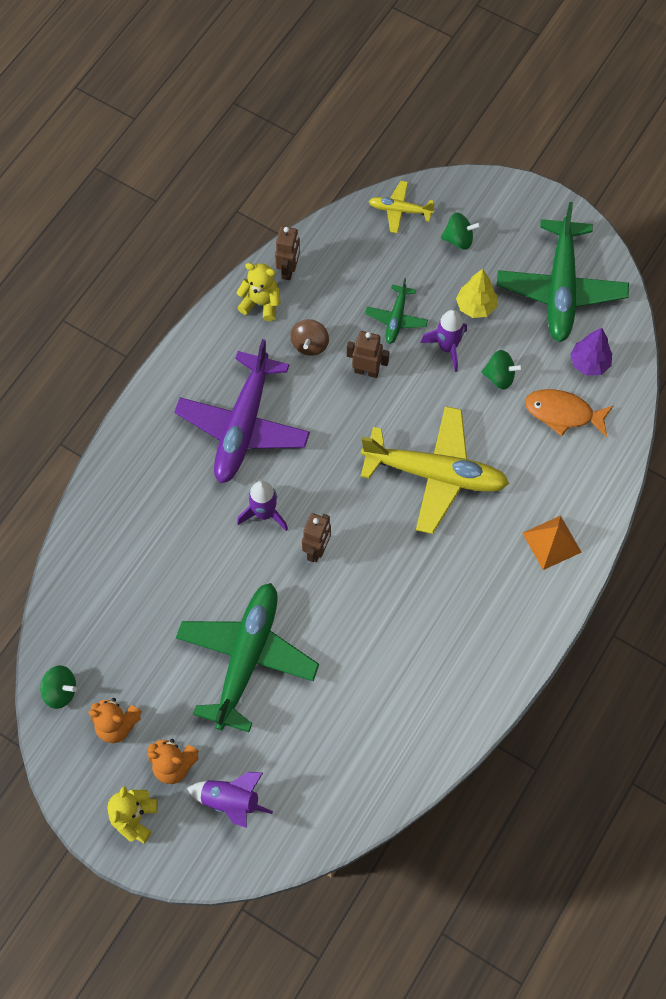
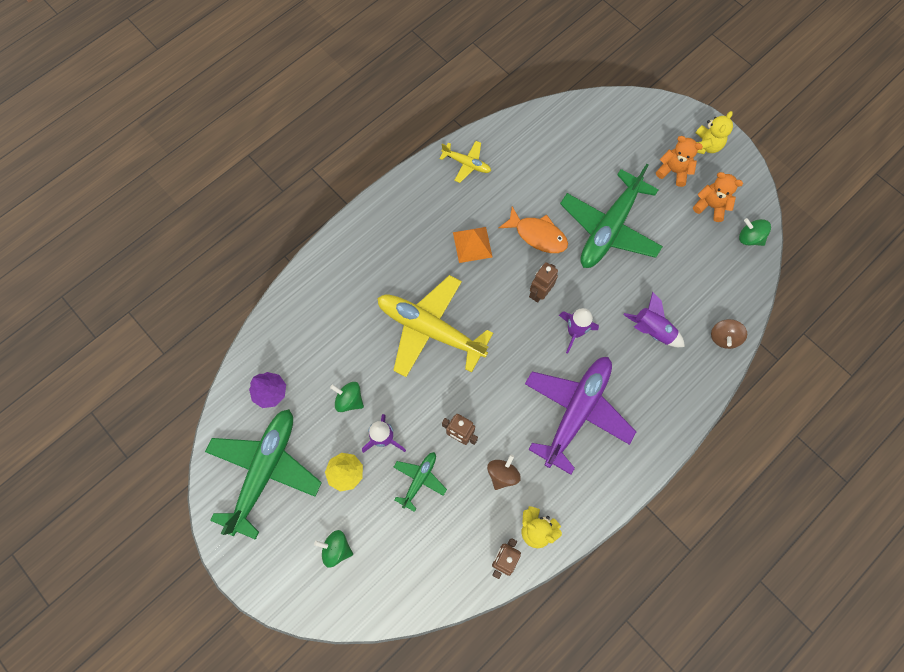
camera: 165 degrees left, 5 degrees up
purple rocket [187,772,273,828] -> purple rocket moved to [623,291,685,347]
yellow plane [369,181,435,233] -> yellow plane moved to [439,141,491,183]
orange pyramid [522,516,582,570] -> orange pyramid moved to [453,227,492,263]
orange fish [525,389,614,437] -> orange fish moved to [499,207,568,253]
none -> brown spinning top [711,319,747,349]

